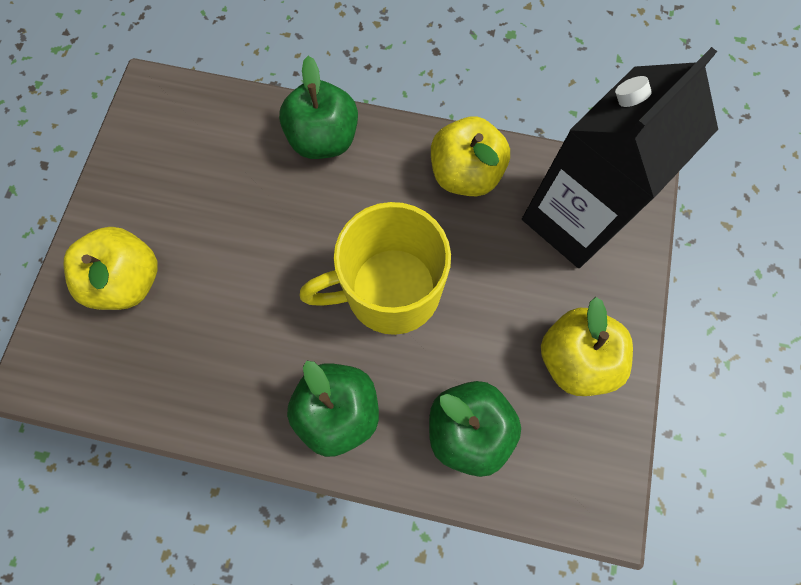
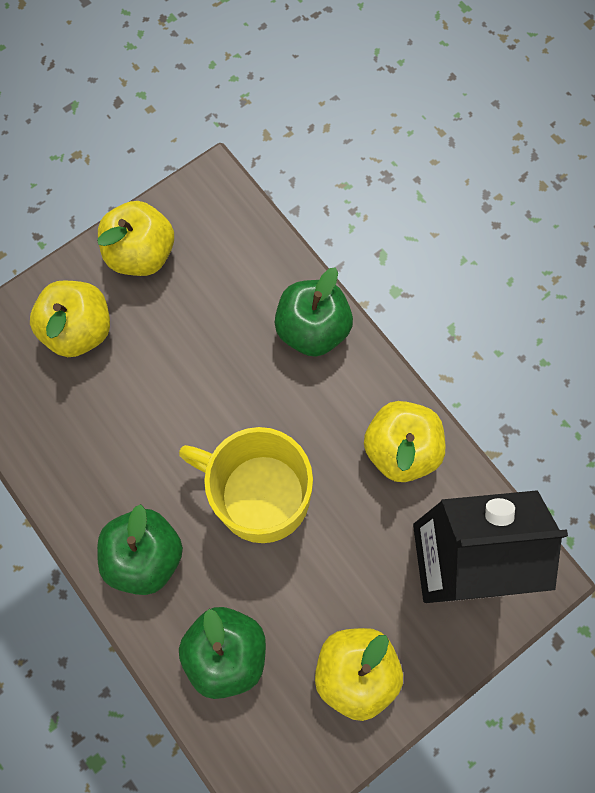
camera: 40 degrees right, 0 degrees up
none -> yellow apple [97,201,174,276]

